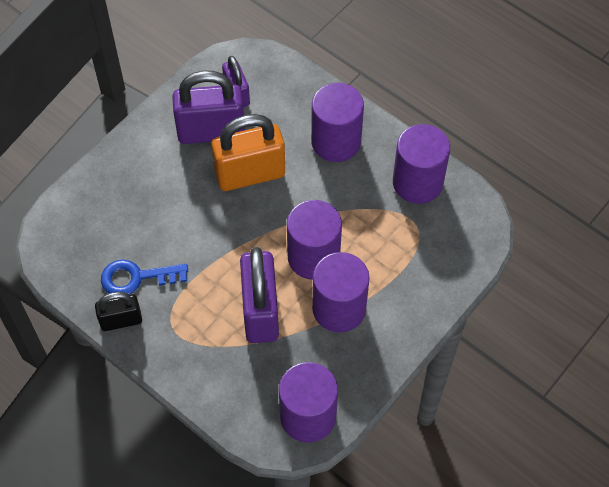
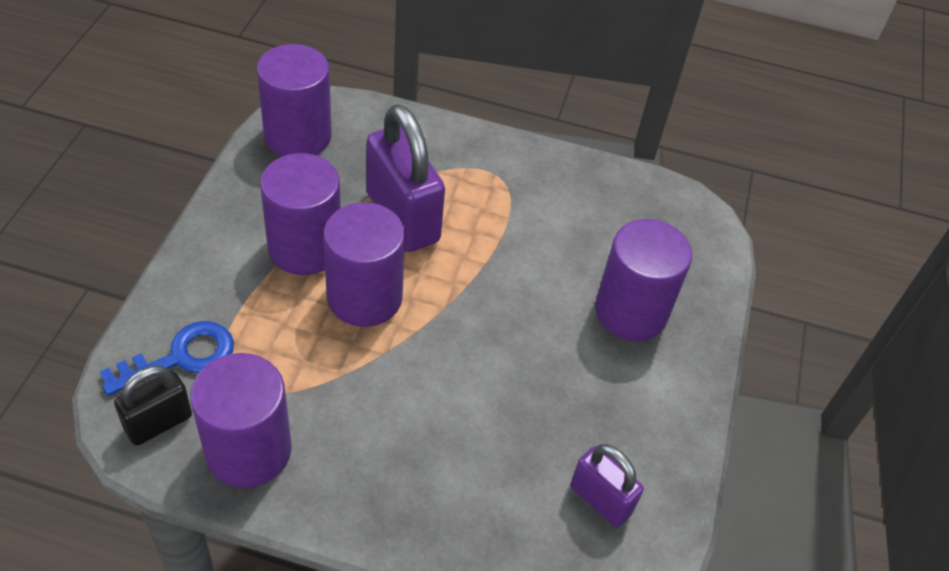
camera: 150 degrees right, 10 degrees down
black padlock [95,292,142,331] -> black padlock moved to [114,365,192,446]
blue key [101,260,188,295] -> blue key moved to [100,321,234,396]
purple padlock [172,70,245,144] -> none
orange padlock [211,114,285,191] -> none
purple cylinder [311,83,364,162] -> purple cylinder moved to [595,219,692,341]

